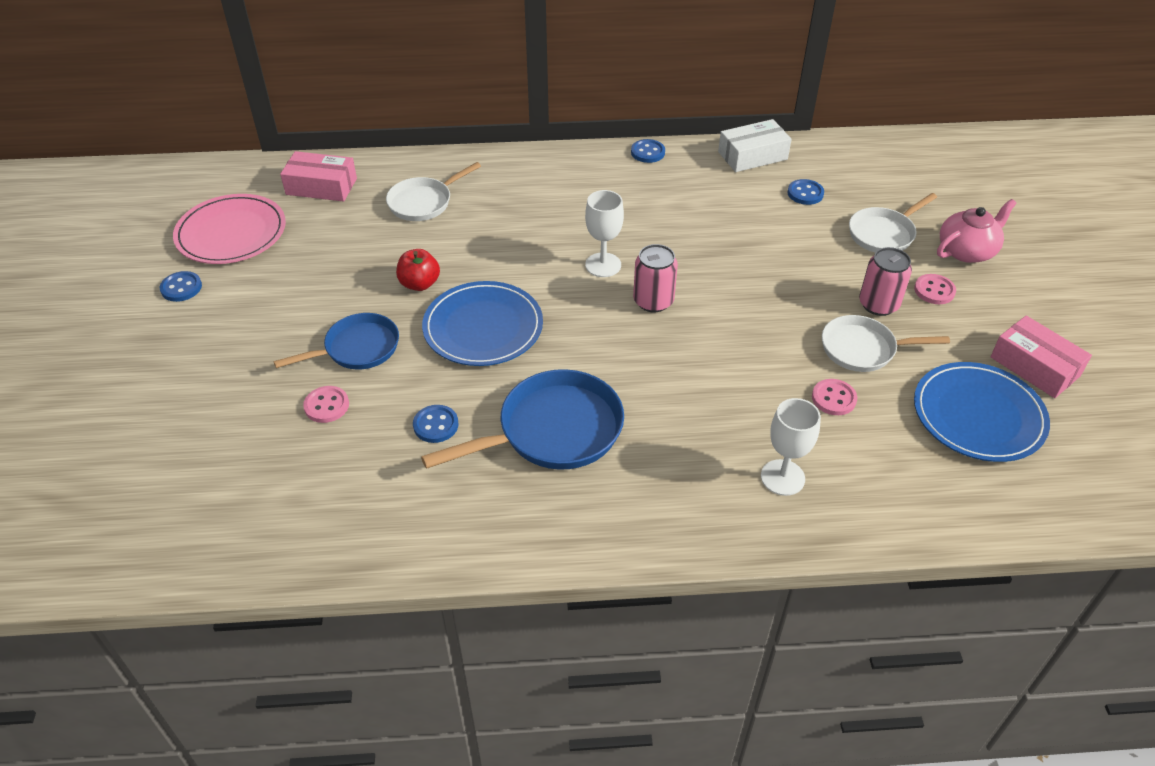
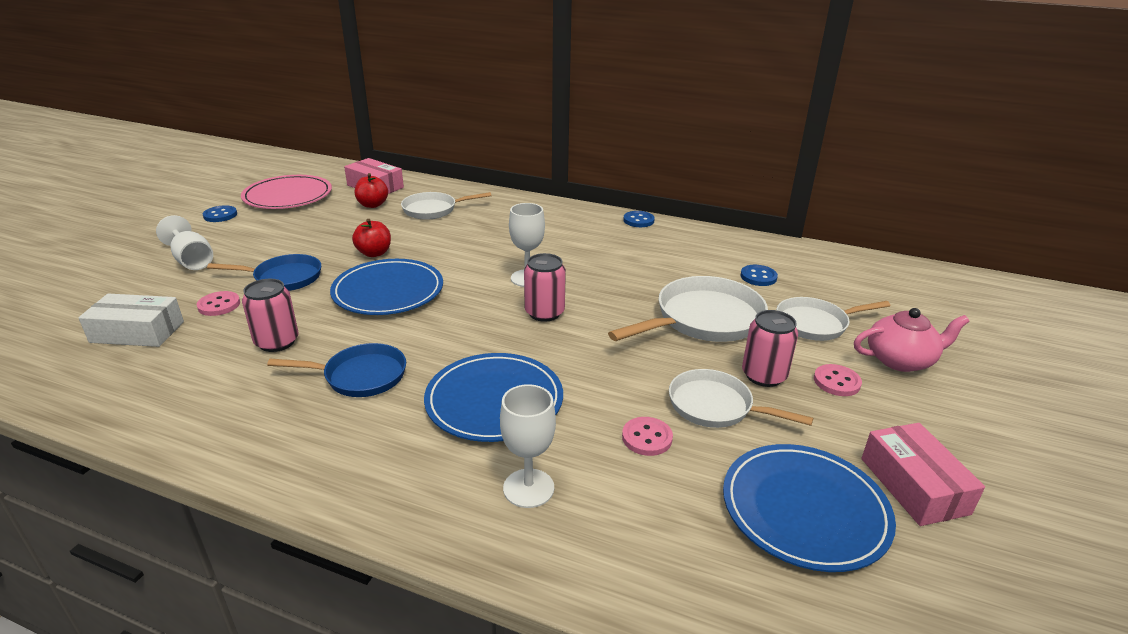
camera: 25 degrees right, 15 degrees down
blue button [413,405,458,443] -> pink can [242,279,299,352]
blue pan [421,369,624,470] -> blue pan [267,343,406,397], size x0.65
white box [718,119,792,172] -> white box moved to [78,294,184,347]
none -> white goblet [156,215,213,270]
none -> red apple [355,173,388,208]
none -> blue plate [424,353,563,442]
none -> white pan [608,276,768,342]

